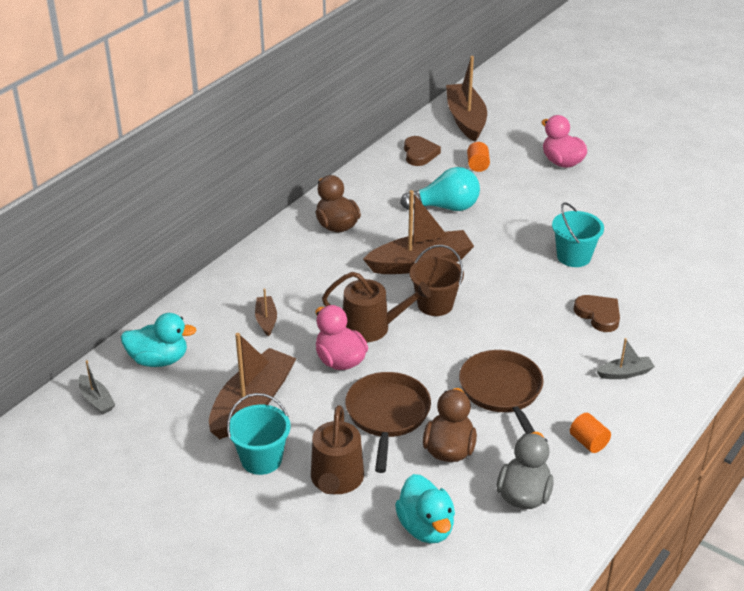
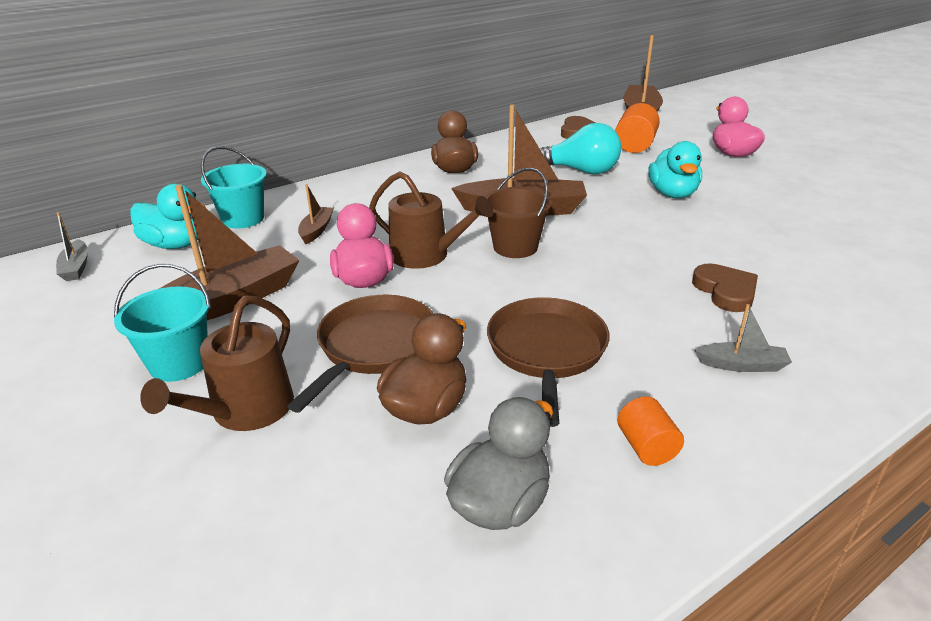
camera: 20 degrees right, 5 degrees down
turquoise duck [395,474,455,544] -> turquoise duck moved to [648,141,702,198]
orange cylinder [467,142,490,172] -> orange cylinder [615,103,660,153], size x1.62
turquoise bucket [552,202,604,267] -> turquoise bucket moved to [201,146,267,228]

